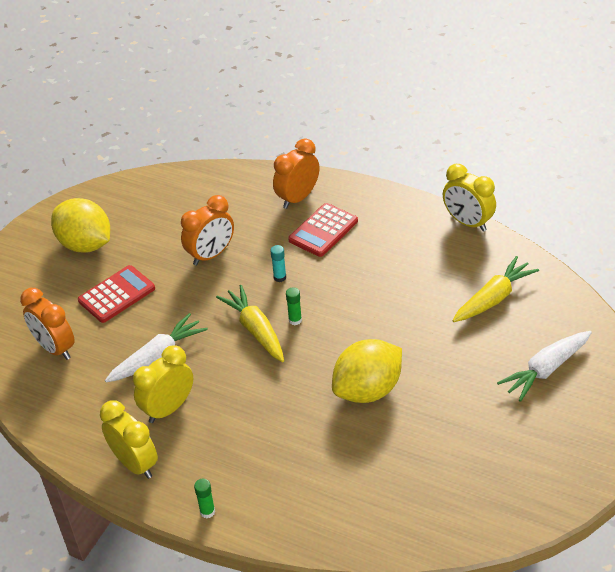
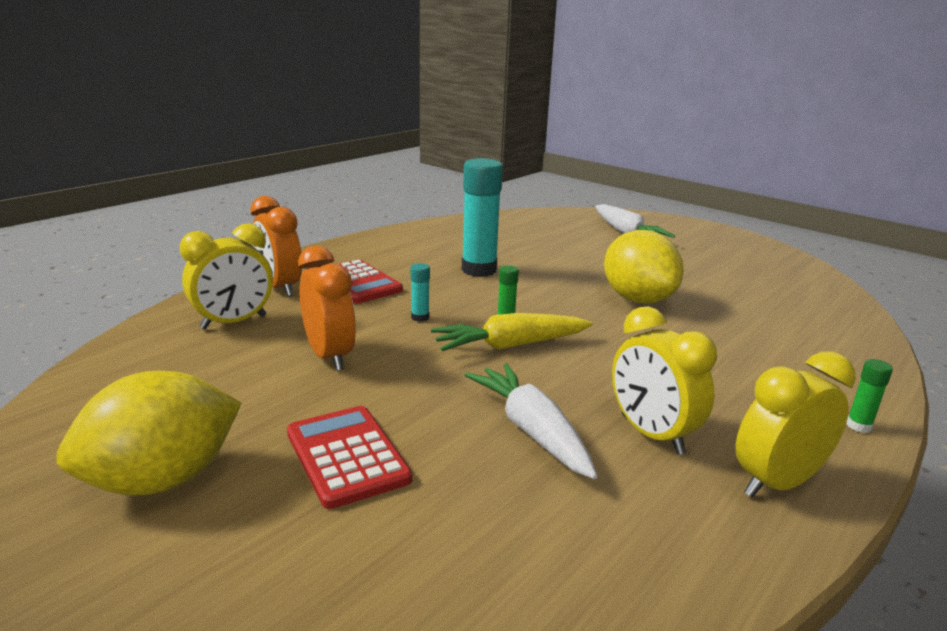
camera: 80 degrees left, 20 degrees down
orange clock [20,288,75,360] -> none
yellow clock [443,164,496,232] -> yellow clock moved to [180,223,273,330]
yellow carrot [452,256,539,322] -> none
none -> turquoise glue stick [462,158,503,277]

